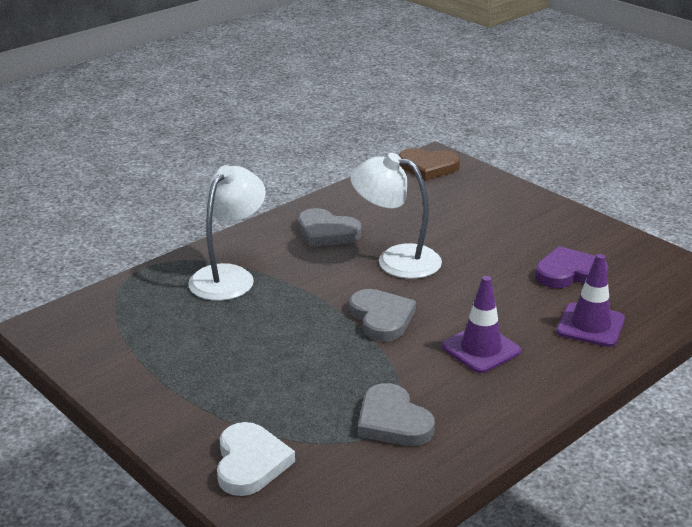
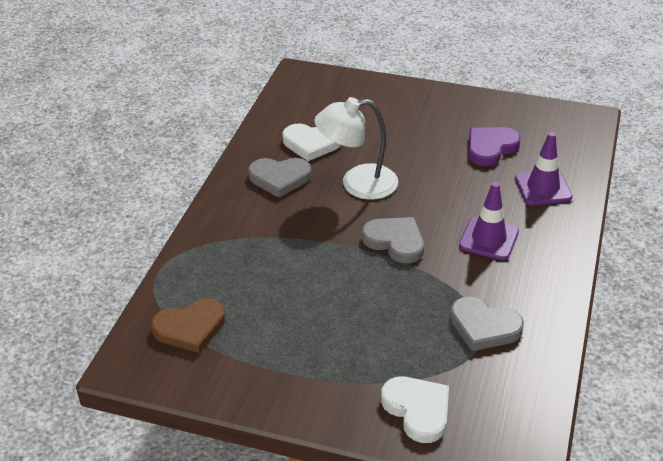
camera: 30 degrees left, 10 degrees up
white lamp [188,165,266,301] -> none
brown heart [399,148,460,180] -> brown heart moved to [151,298,225,353]
none -> white heart [283,123,341,161]

